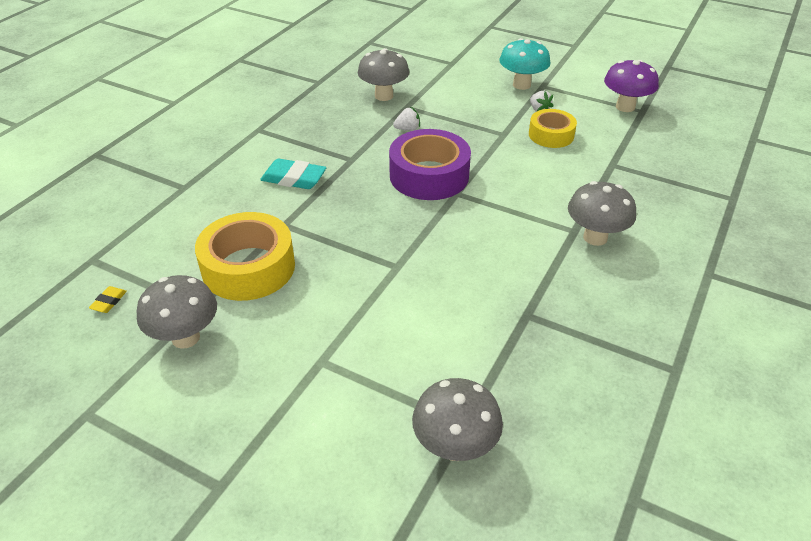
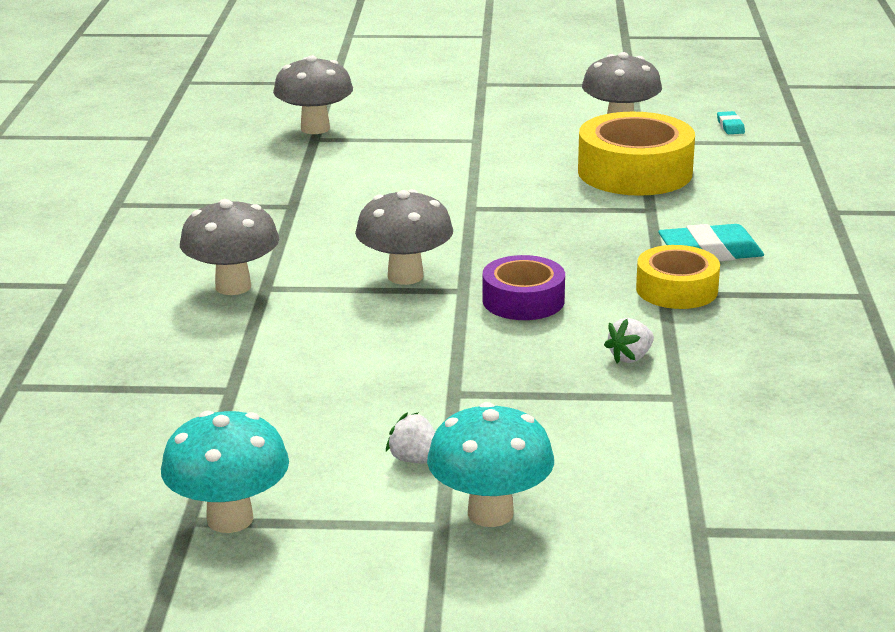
camera: 155 degrees right, 15 degrees down
yellow eraser [89,286,127,313] -> turquoise eraser [717,111,745,134]
grey mushroom [358,48,410,101] -> grey mushroom moved to [355,189,453,285]
purple tape [389,129,471,200] -> purple tape [482,255,565,320], size x0.61
yellow tape [529,109,577,148] -> yellow tape moved to [636,245,720,309]
purple mushroom [604,60,659,112] -> turquoise mushroom [161,410,289,533]

